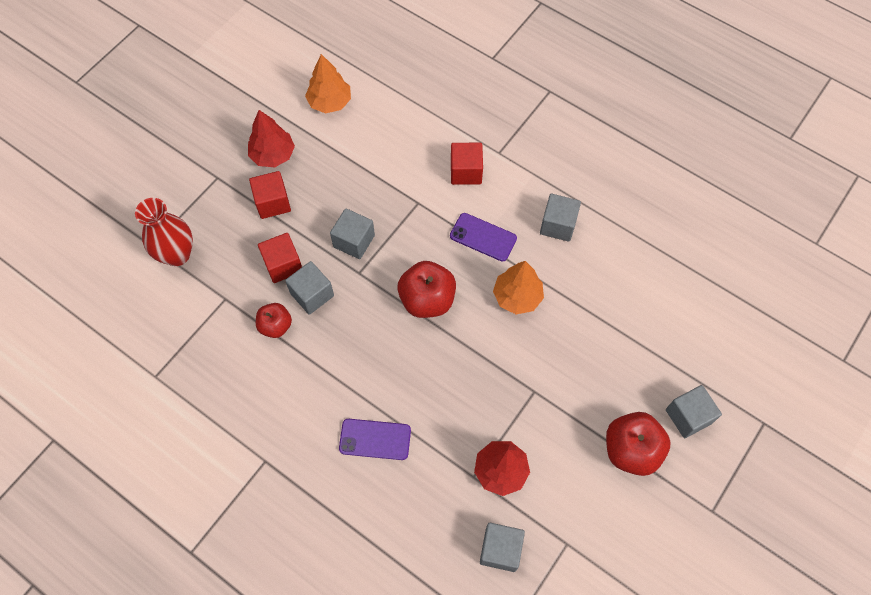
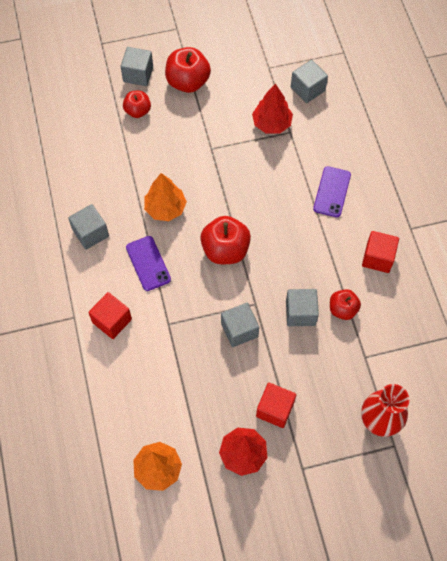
camera: 140 degrees left, 0 degrees up
red cube [258,233,302,283] -> red cube moved to [362,231,399,273]
purple phone [339,419,411,460] -> purple phone turned 60 degrees clockwise [313,166,351,217]
none -> red apple [123,91,151,118]

